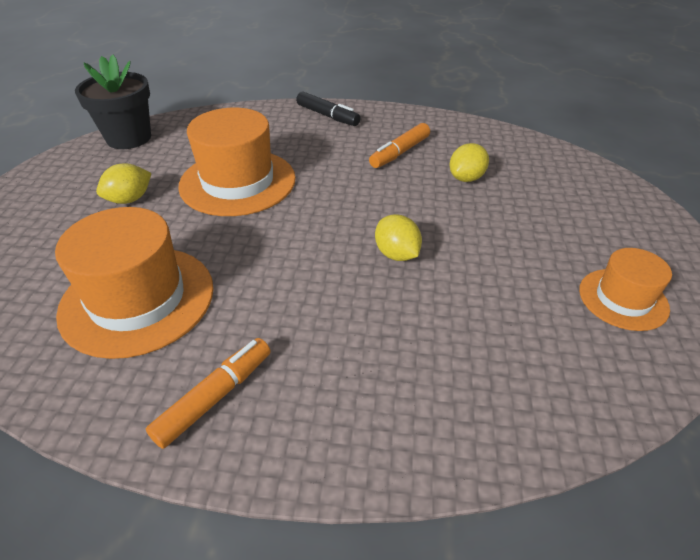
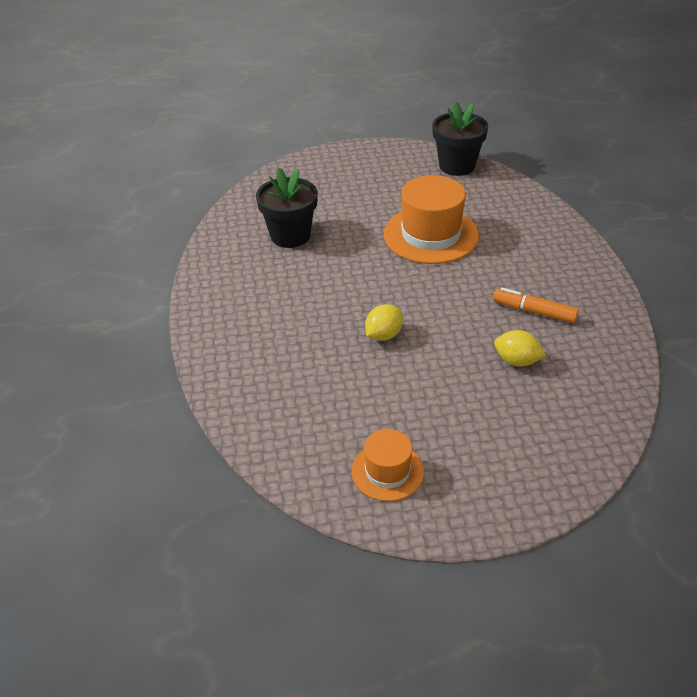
camera: 75 degrees right, 0 degrees up
orange hat [55,207,214,359] -> black flower pot [256,168,318,248]
yellow lemon [96,164,151,204] -> none
orange marker [146,338,271,449] -> none
black marker [296,91,361,126] -> none

